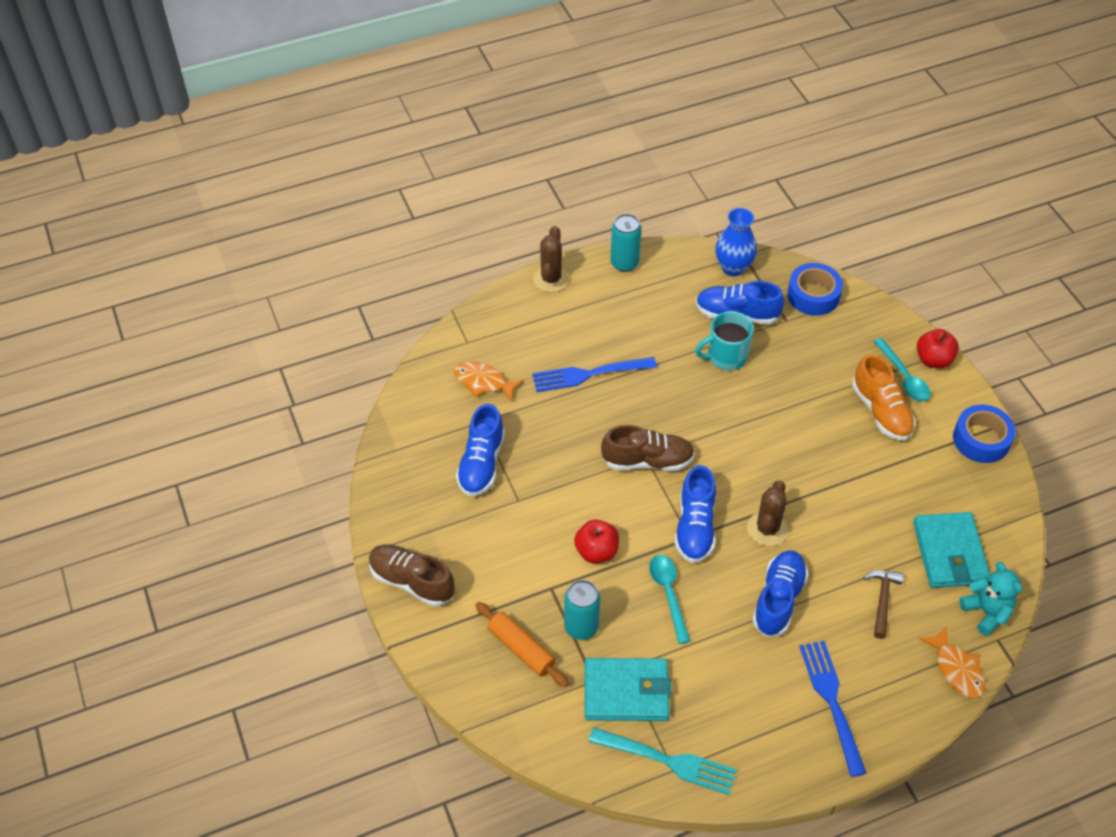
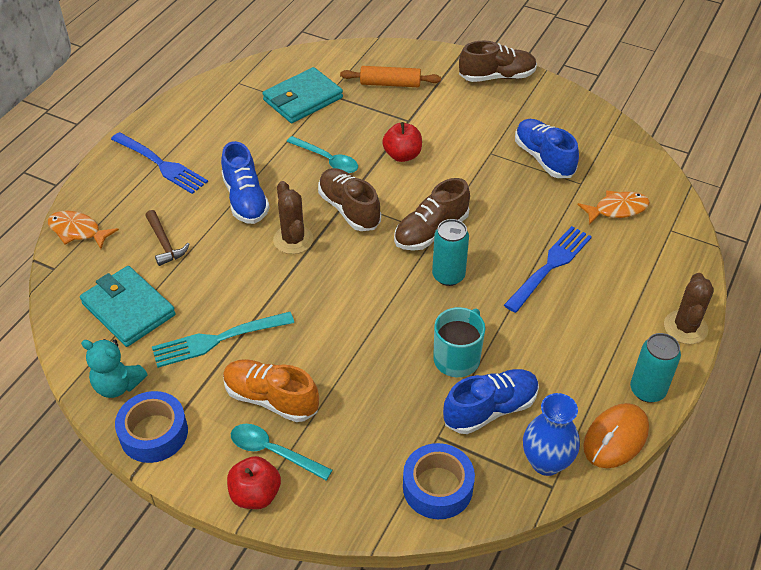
camera: 140 degrees right, 5 degrees down
brown cactus [533,226,569,292] -> brown cactus turned 45 degrees clockwise [664,273,714,344]
turquoise can [564,580,600,640] -> turquoise can moved to [432,219,469,286]
turquoise fork [588,727,737,795] -> turquoise fork moved to [152,312,294,368]
blue shoe [675,465,716,563] -> brown shoe [318,168,381,231]
turquoise teddy bear [959,562,1022,636] -> turquoise teddy bear moved to [81,339,148,398]
none -> orange mouse [583,403,649,468]

